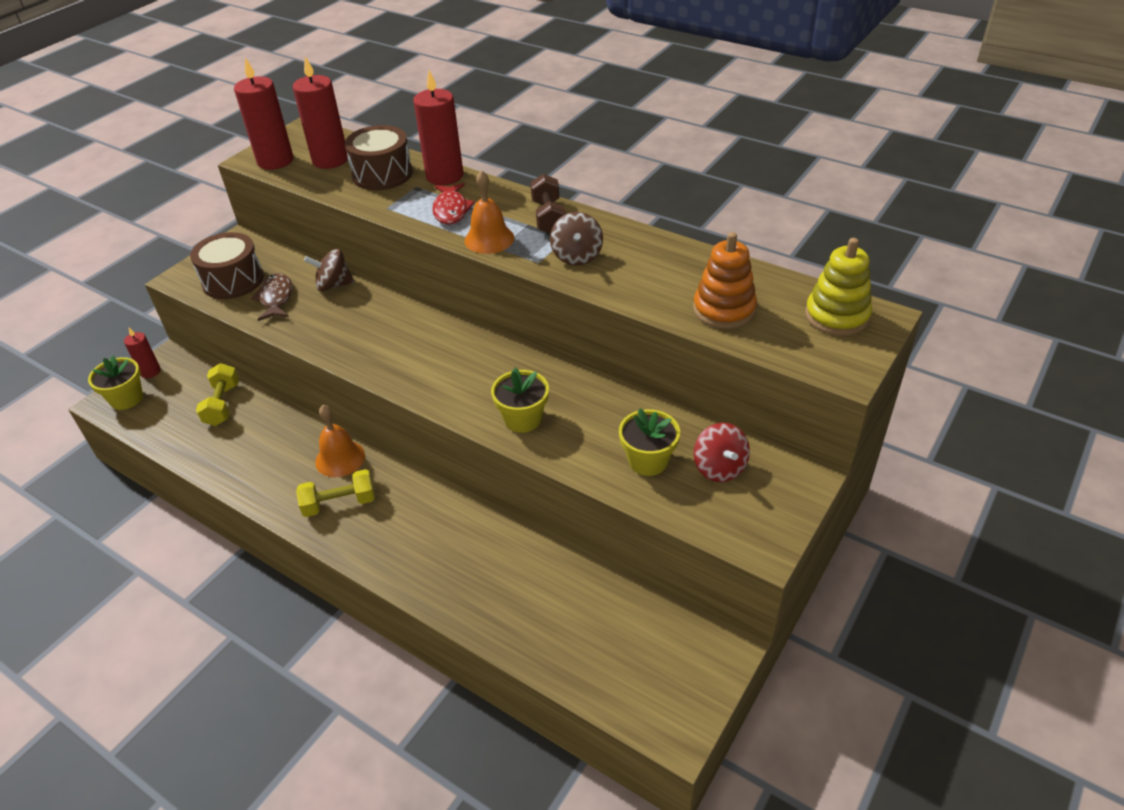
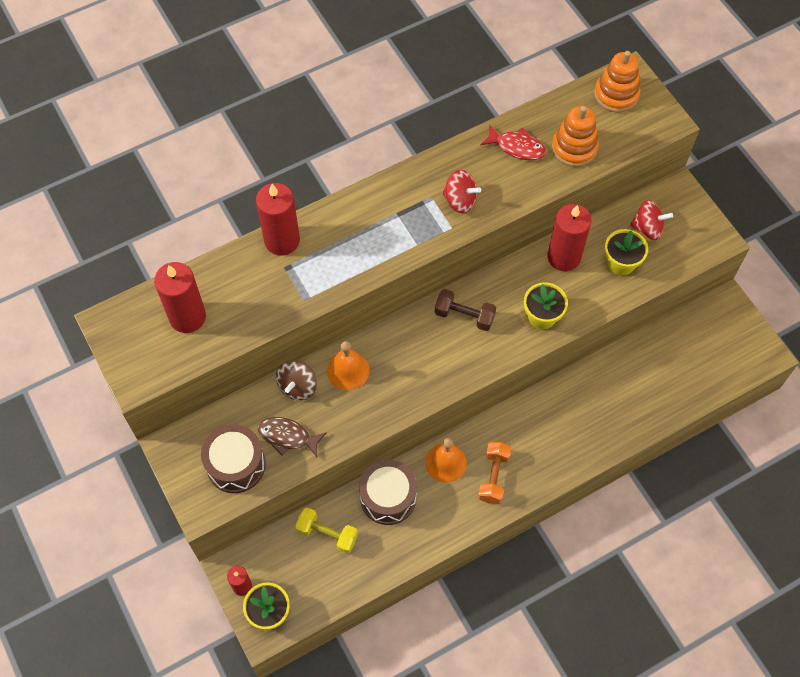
camera: 65 degrees left, 20 degrees up
red candle [234,58,293,170] -> red candle moved to [547,204,592,271]
yellow dumbbell [296,469,375,517] -> orange dumbbell [478,442,511,504]
brown drum [345,125,413,190] -> brown drum moved to [359,460,417,525]
red fish [432,183,475,225] -> red fish moved to [480,124,546,160]
orange bell [464,170,514,254] -> orange bell moved to [327,341,370,390]
brown dumbbell [530,174,565,234] -> brown dumbbell moved to [435,289,496,331]
brown spinning top [550,212,603,266] -> red spinning top [442,170,481,213]
yellow stacking toy [805,238,872,336] -> orange stacking toy [594,51,641,113]

